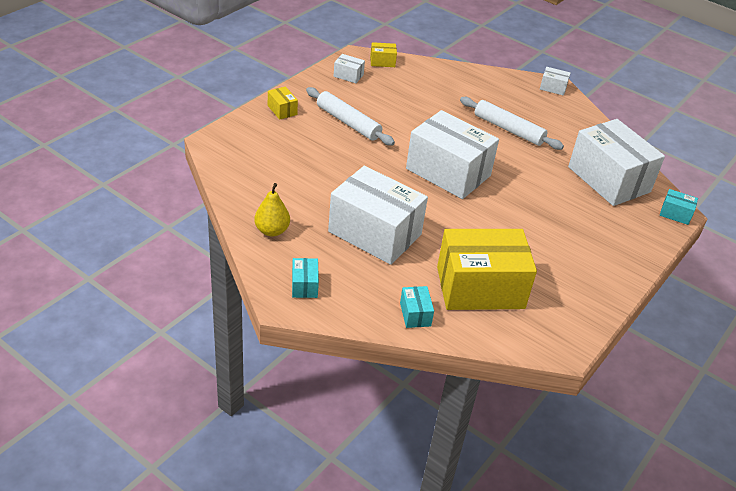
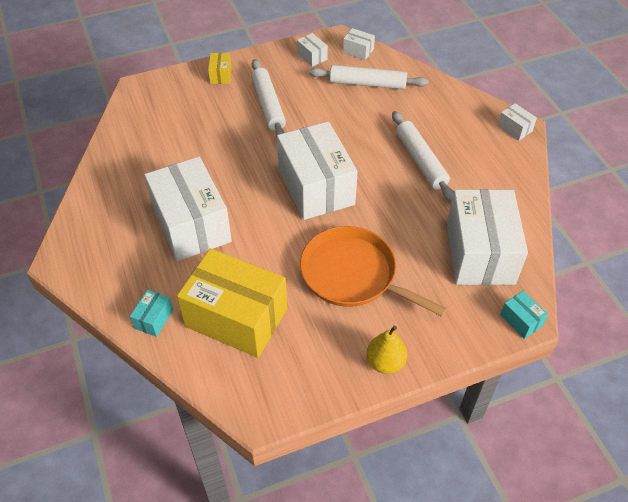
camera: 35 degrees right, 10 degrees up
yellow pear [254,183,290,236] -> yellow pear moved to [366,326,407,374]
turquoise box [292,258,319,298] -> none
yellow box [370,42,397,67] -> white box [343,28,375,60]
none -> orange pan [300,226,447,317]
none -> white rolling pin [309,65,429,89]

